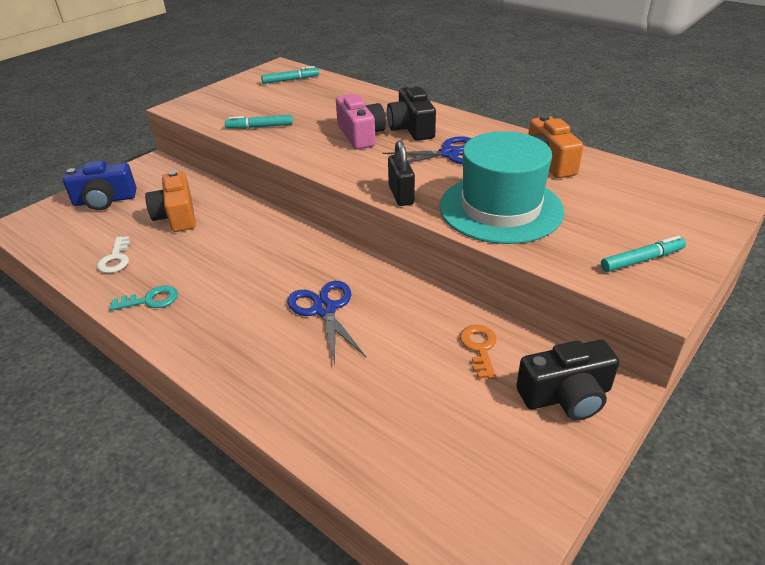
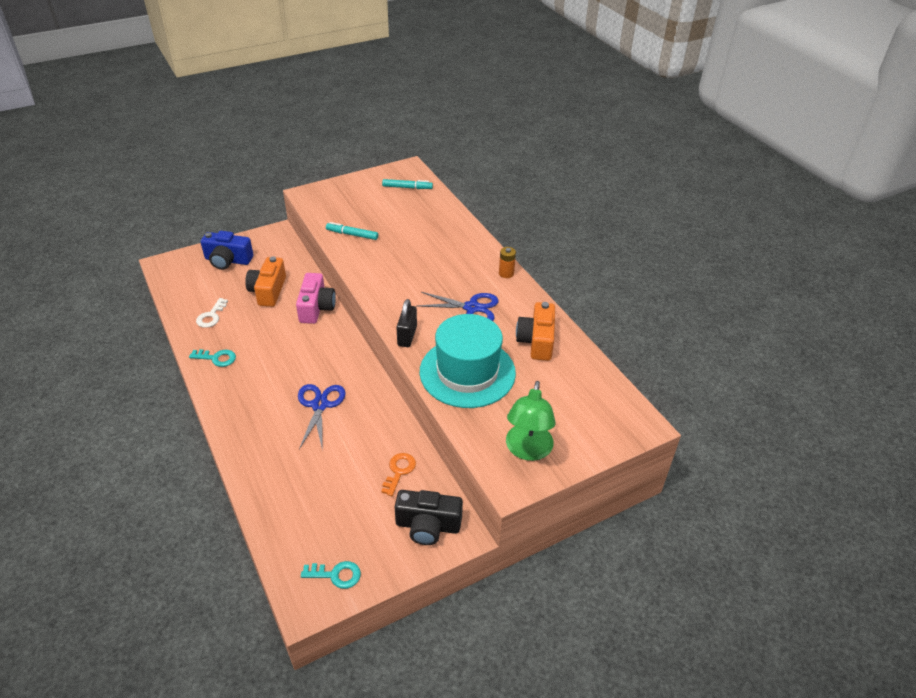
camera: 20 degrees right, 5 degrees up
pink camera [336,94,386,149] -> pink camera moved to [296,273,336,324]
black camera [387,84,436,141] -> none
turquoise marker [601,236,686,272] -> green lamp [506,381,556,461]
none -> turquoise key [301,561,361,589]
none -> orange battery [499,247,516,278]

